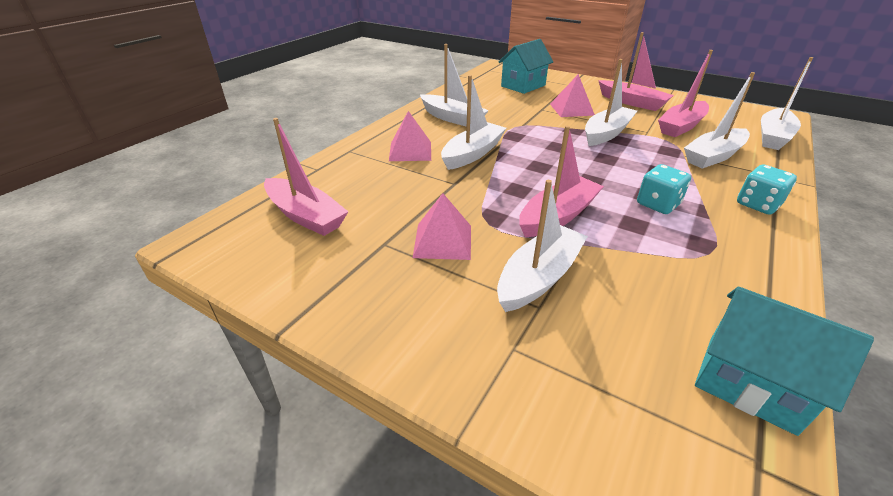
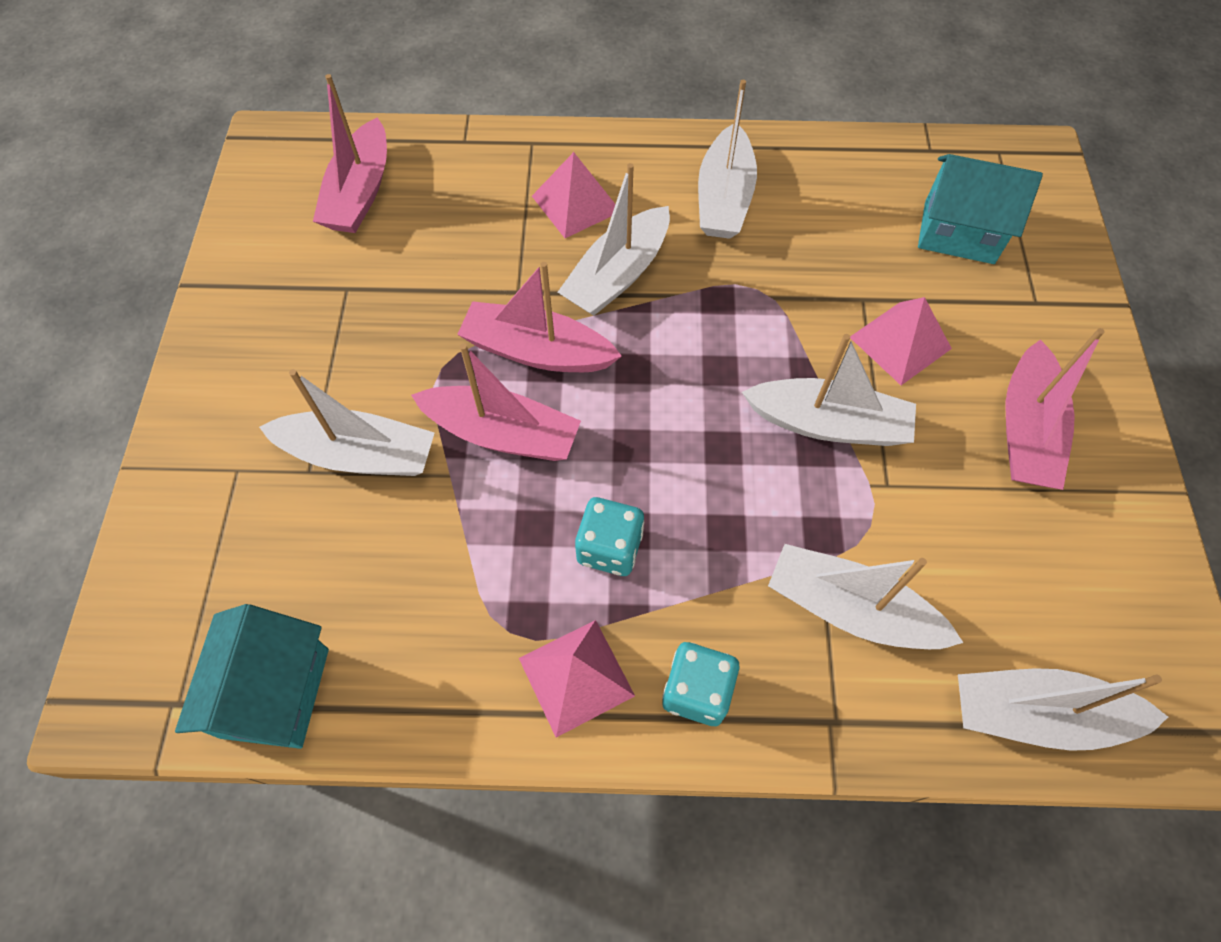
camera: 60 degrees right, 25 degrees up
pink pyramid [413,193,471,260] -> pink pyramid moved to [519,620,635,738]
white boat [441,75,506,170] -> white boat turned 120 degrees clockwise [558,163,670,316]
pink boat [658,50,713,137] -> pink boat moved to [457,262,622,372]

